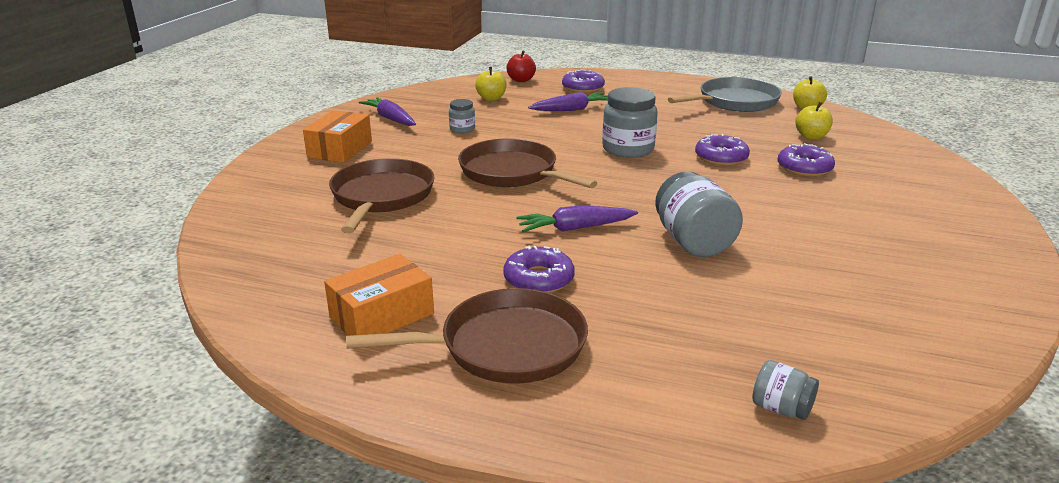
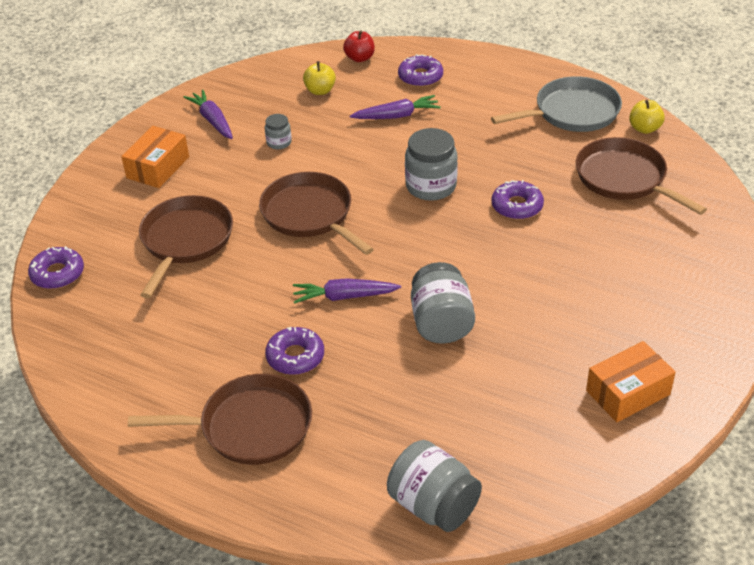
camera: 10 degrees right, 15 degrees up
orange box [324,254,434,336] -> orange box moved to [586,341,676,422]
grey jar [752,360,819,420] -> grey jar [387,440,482,532], size x1.92
purple donut [778,143,835,177] -> purple donut moved to [28,246,84,289]
yellow apple [795,102,833,140] -> brown pan [576,137,707,215]

